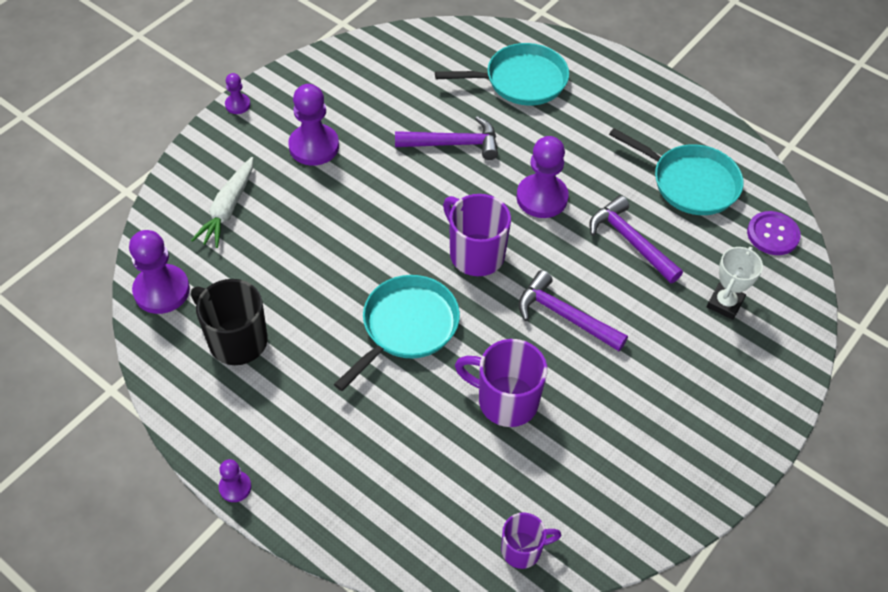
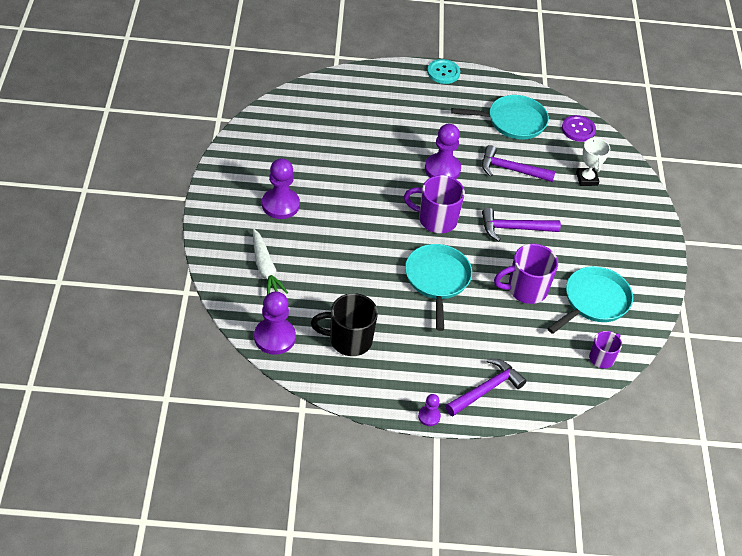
camera: 40 degrees left, 5 degrees down
purple pawn [225,73,251,114] -> none
purple hammer [395,116,498,160] -> purple hammer moved to [445,359,527,416]
turquoise pan [435,43,569,106] -> turquoise pan moved to [547,266,633,334]
none -> turquoise button [427,59,460,84]

